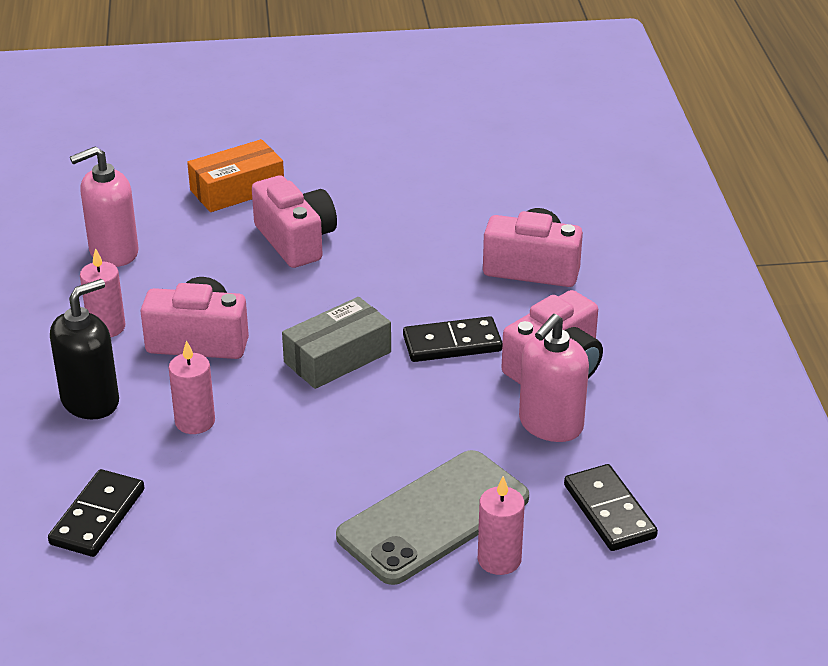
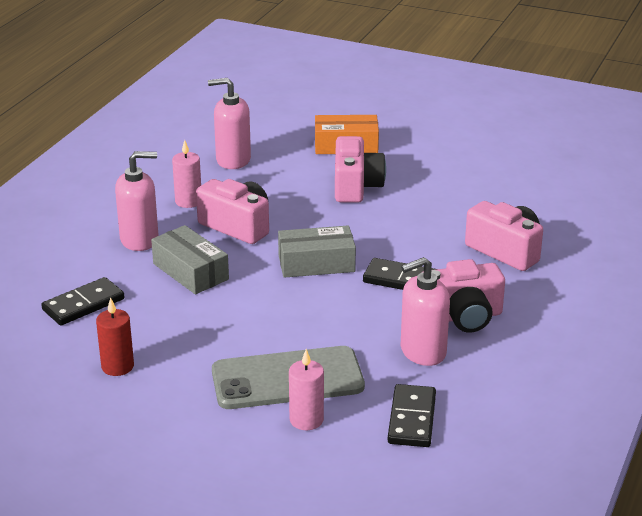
camera: 30 degrees right, 5 degrees down
black soap dispenser [50,279,119,420] -> pink soap dispenser [115,151,159,251]
pink candle [169,340,215,434] -> grey box [151,225,229,294]
none -> red candle [96,297,134,376]

